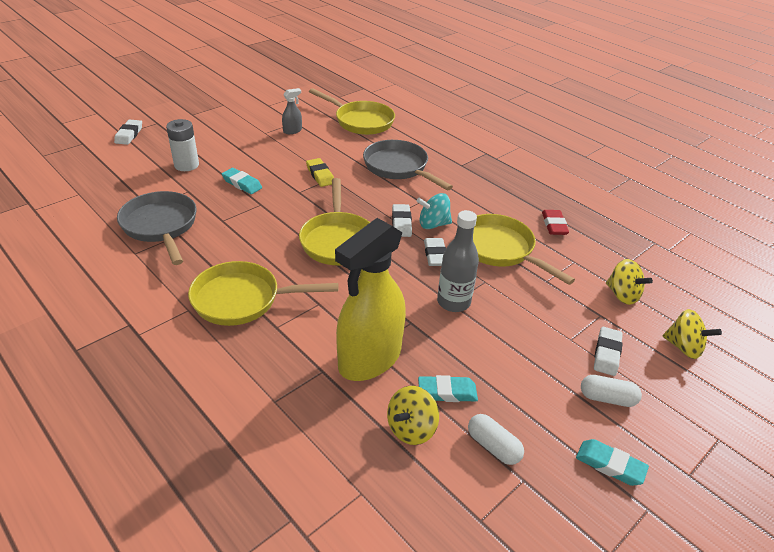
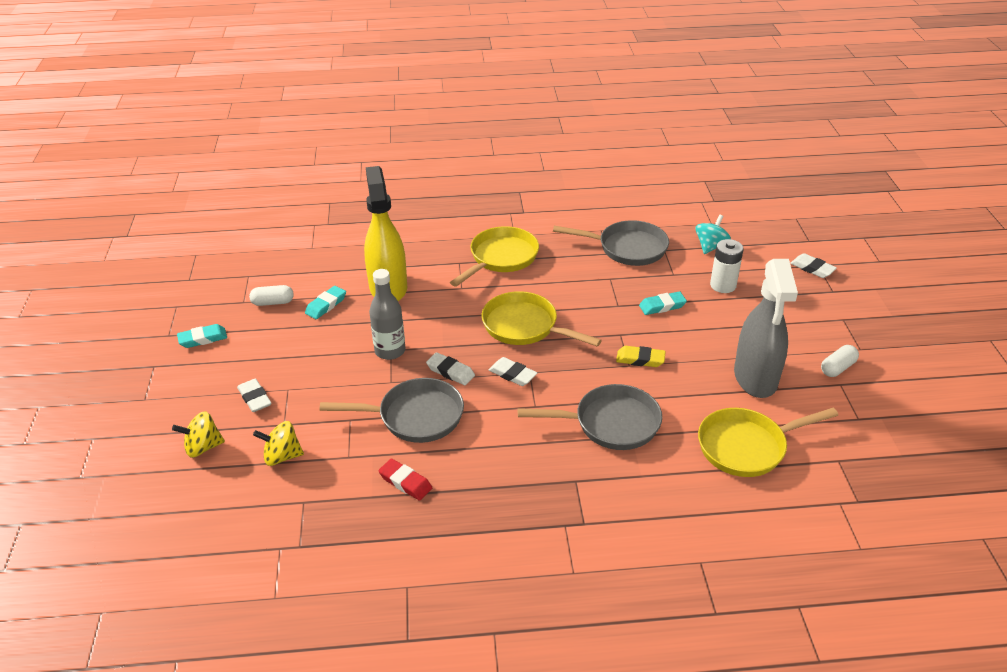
camera: 130 degrees right, 0 degrees up
grey spray bottle [282,88,302,134] -> grey spray bottle [734,259,798,398], size x2.46
yellow spinning top [387,386,439,445] -> none
turquoise spinning top [417,193,452,229] -> turquoise spinning top moved to [695,215,731,254]
yellow pan [473,214,575,285] -> grey pan [320,378,464,443]
white capsule [581,375,642,407] -> white capsule moved to [821,345,859,377]

